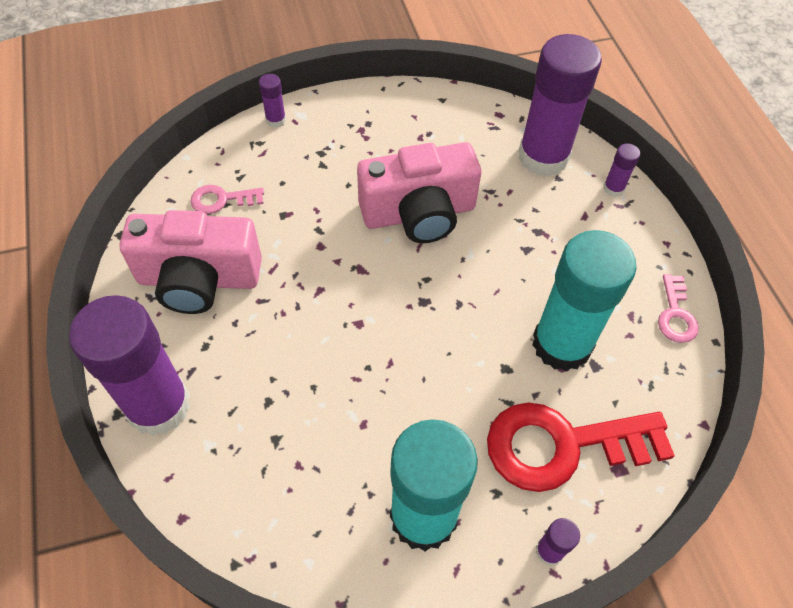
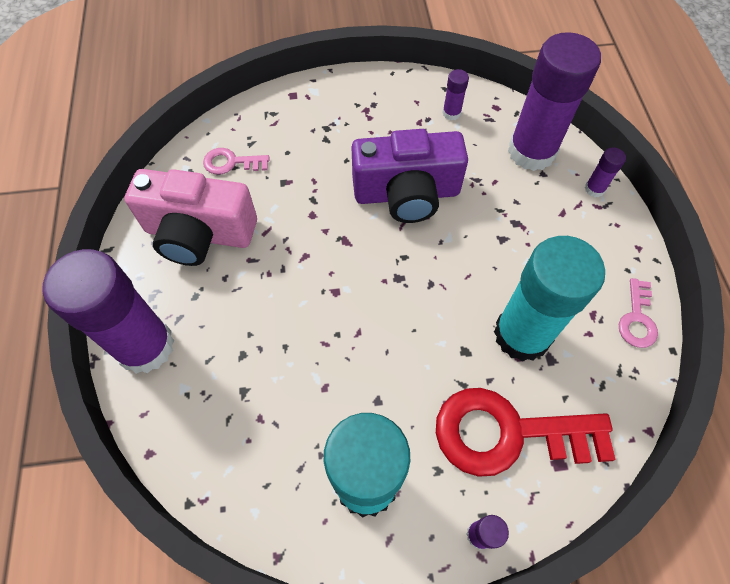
camera: 10 degrees right, 5 degrees up
purple glue stick [259,74,286,127] -> purple glue stick moved to [443,69,469,120]
pink camera [357,142,481,243] -> purple camera [352,129,468,223]

